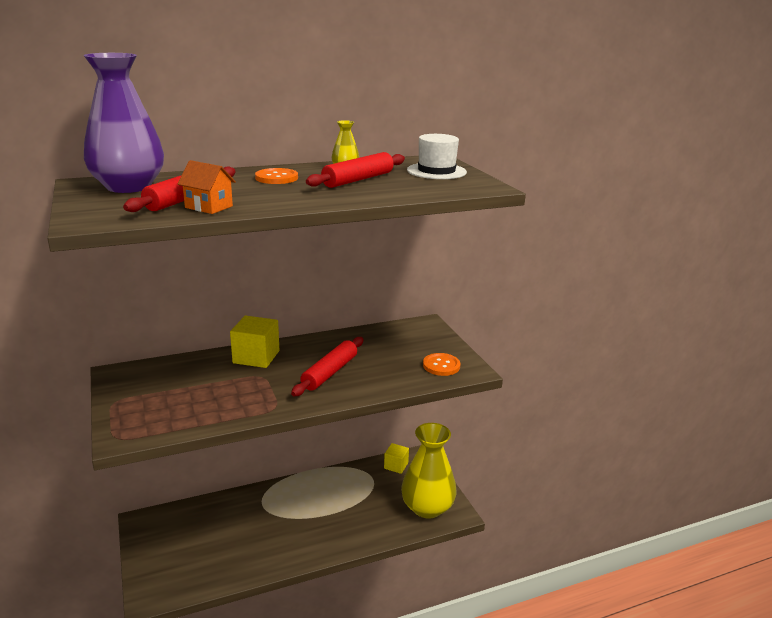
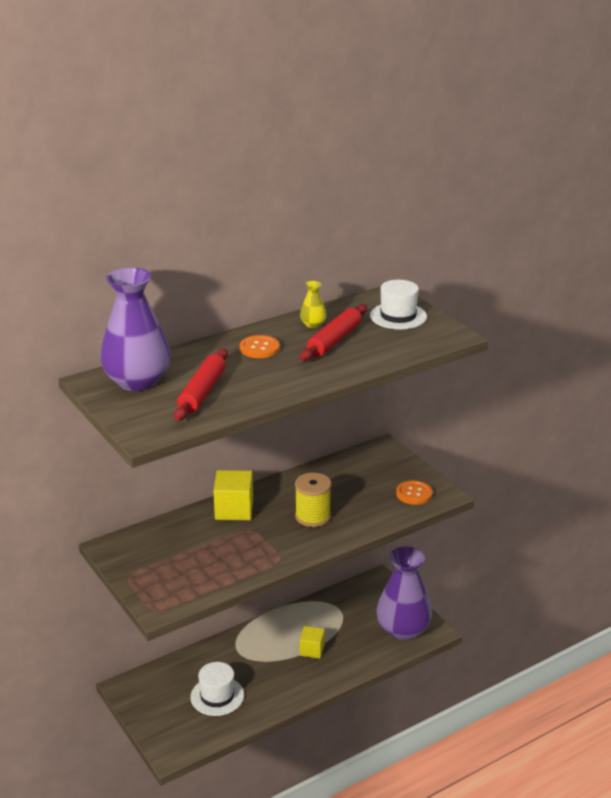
camera: 10 degrees left, 5 degrees up
orange house [178,160,236,214] -> none
red rolling pin [291,337,364,396] -> yellow spool [295,473,332,527]
yellow cube [384,443,409,474] -> yellow cube moved to [300,626,325,659]
yellow vase [401,423,457,519] -> purple vase [376,546,432,640]
none -> white hat [190,662,244,716]

